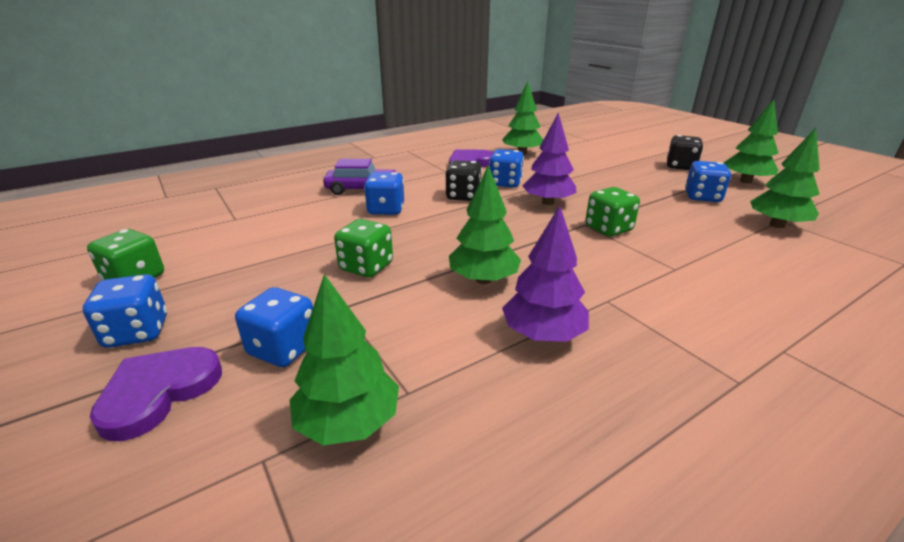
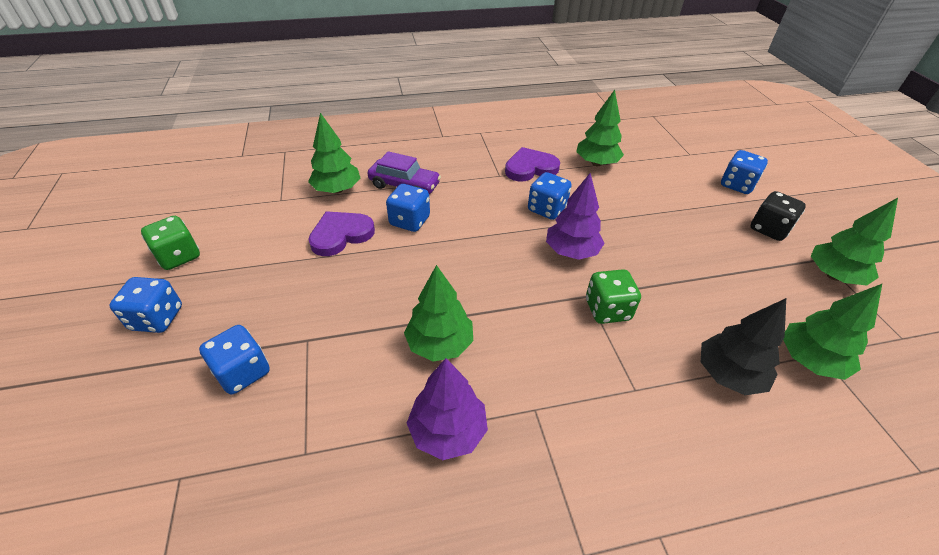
camera: 20 degrees right, 15 degrees up
purple heart [90,347,222,441] -> purple heart moved to [308,211,375,256]
green tree [290,274,399,445] -> green tree moved to [308,113,360,194]
green dice [334,219,393,277] -> none
black dice [445,160,482,201] -> none
blue dice [685,161,731,202] -> blue dice moved to [721,150,768,194]
none -> black tree [701,298,786,395]

